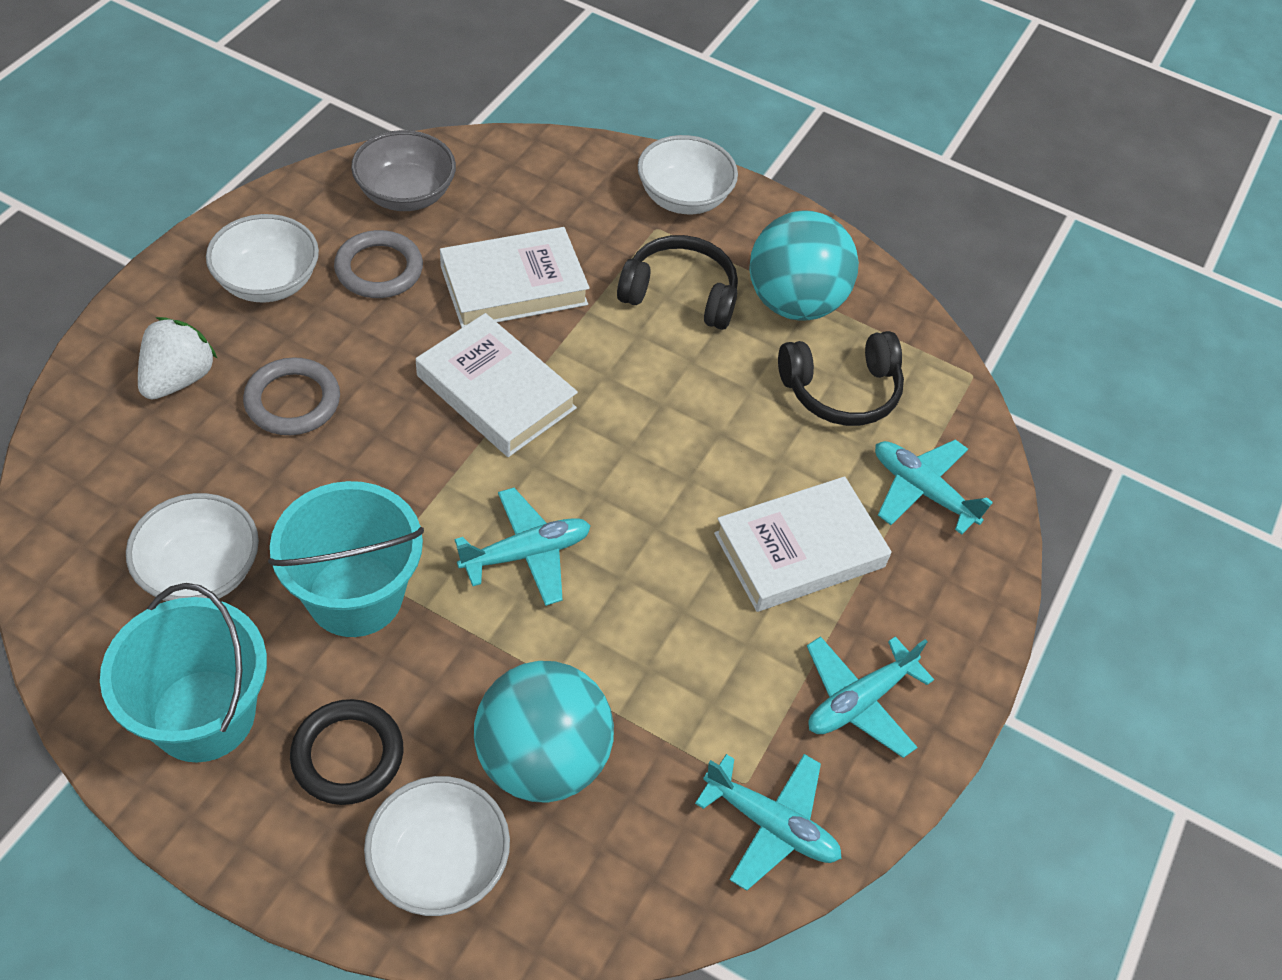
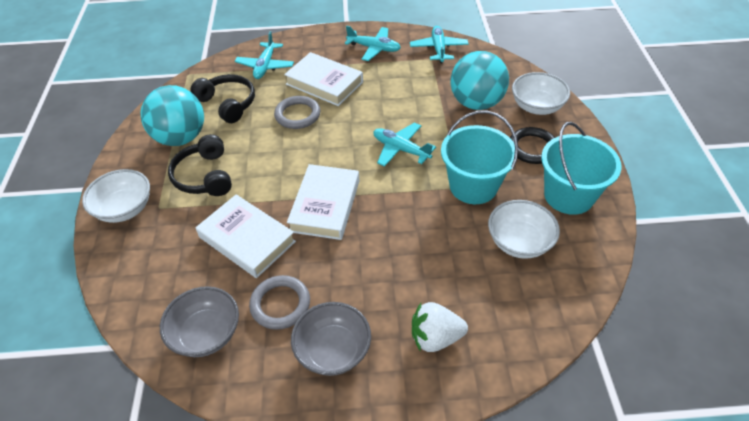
camera: 115 degrees left, 5 degrees down
white bowl [206,214,319,302] -> grey bowl [291,302,371,376]
grey ring [243,357,340,435] -> grey ring moved to [274,96,320,129]

